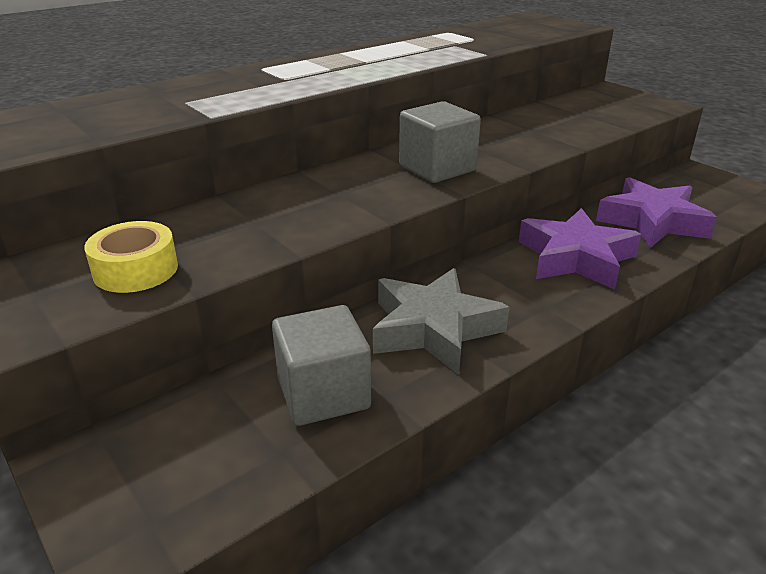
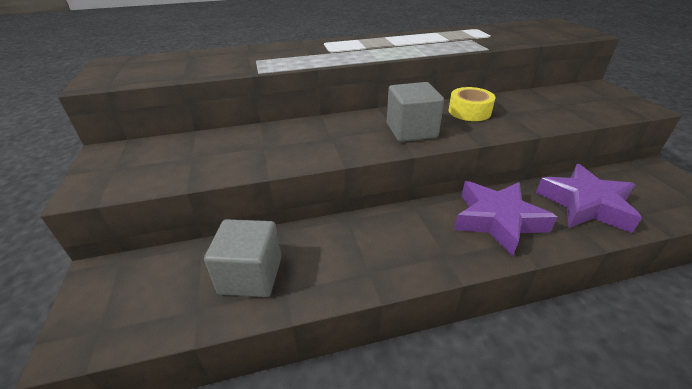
camera: 25 degrees right, 5 degrees up
yellow tape [84,221,178,293] -> yellow tape moved to [449,87,496,121]
grey star [373,268,509,375] -> none

